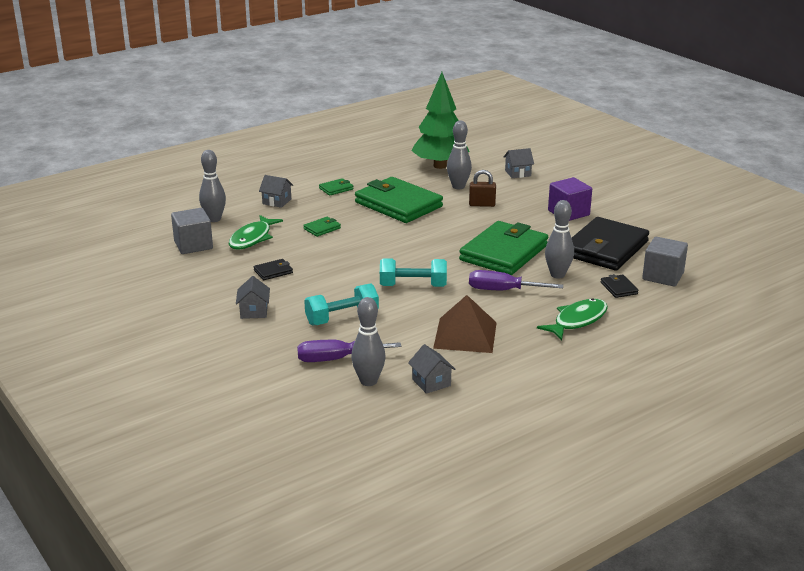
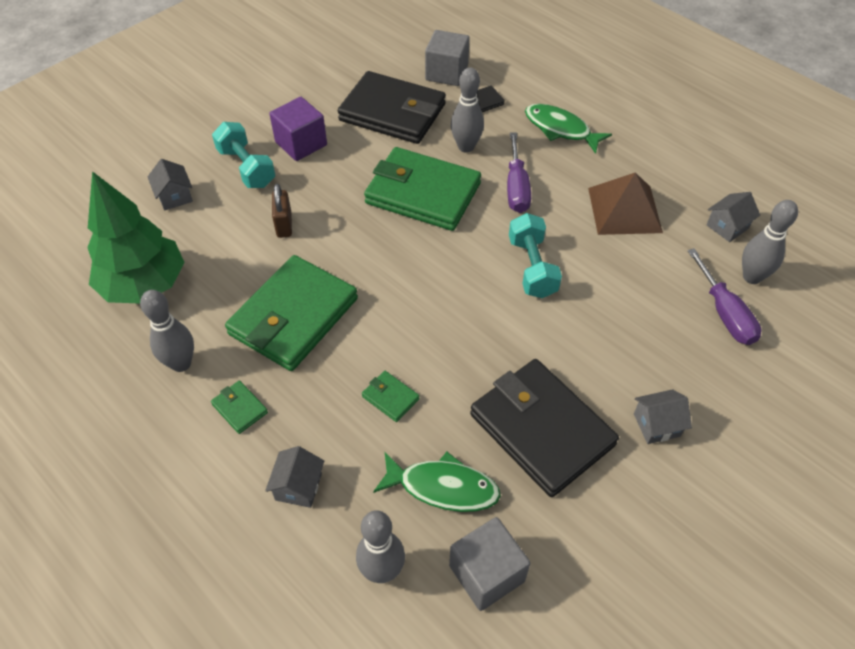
camera: 100 degrees left, 25 degrees up
black wallet [254,259,293,280] -> black wallet [470,359,619,497], size x2.48
turquoise dumbbell [304,283,379,325] -> turquoise dumbbell moved to [212,122,275,188]
grey bowling pin [447,120,472,189] -> grey bowling pin moved to [140,290,194,372]

